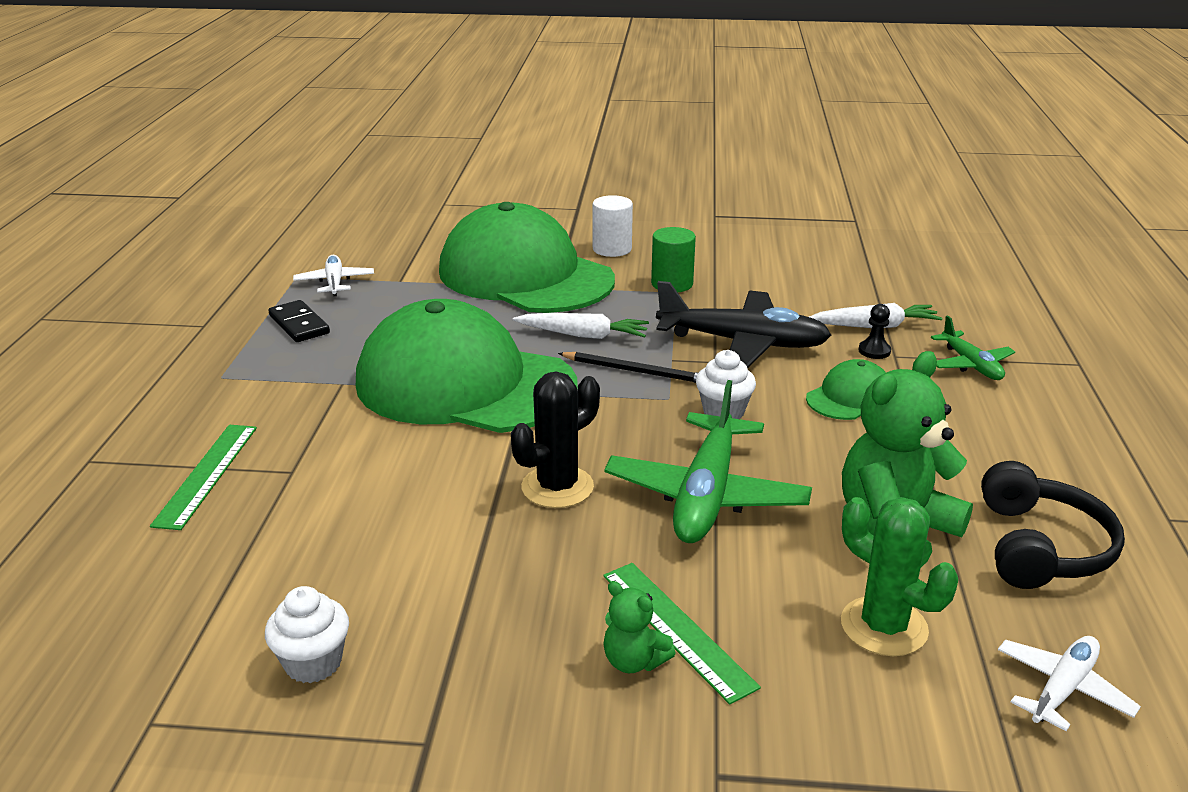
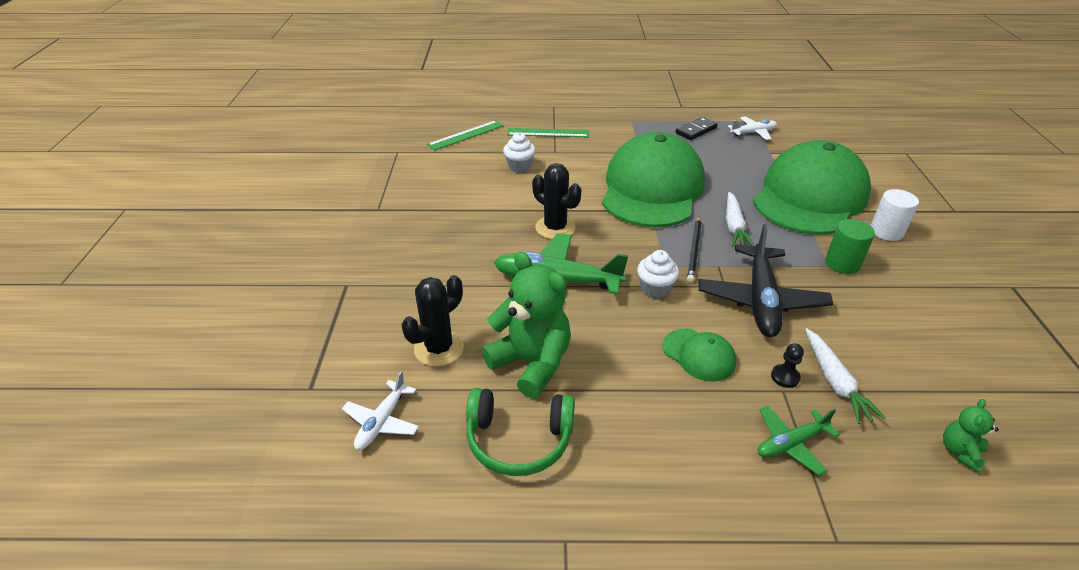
camera: 85 degrees right, 10 degrees up
white cupcake [265,586,349,683] -> white cupcake moved to [503,132,536,173]
green ruler [603,563,761,705] -> green ruler moved to [427,120,504,151]
green teddy bear [603,581,676,673] -> green teddy bear moved to [943,399,999,473]
green cactus [841,497,958,656] -> black cactus [402,275,464,367]
black headphones [981,461,1125,589] -> green headphones [466,388,575,476]
white plane [998,636,1141,731] -> white plane turned 75 degrees clockwise [342,371,419,450]

